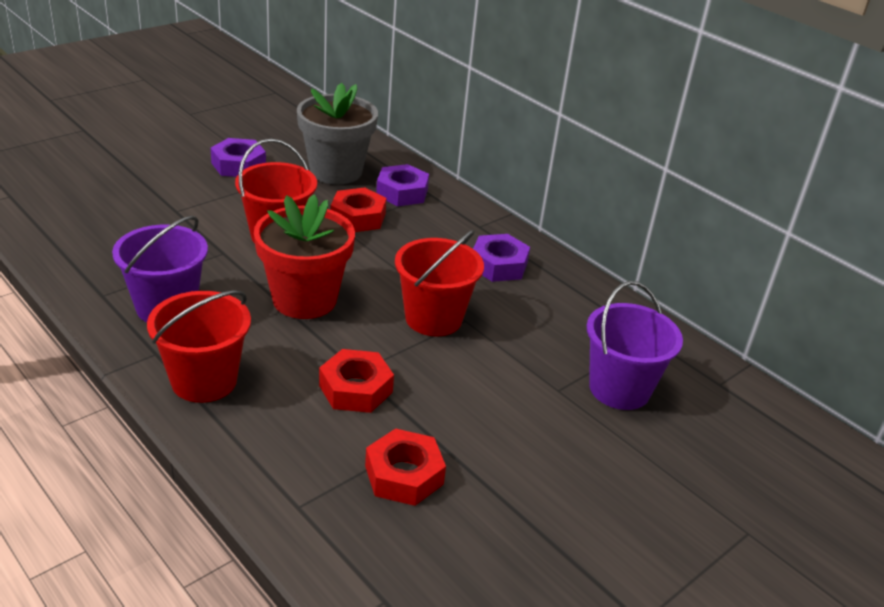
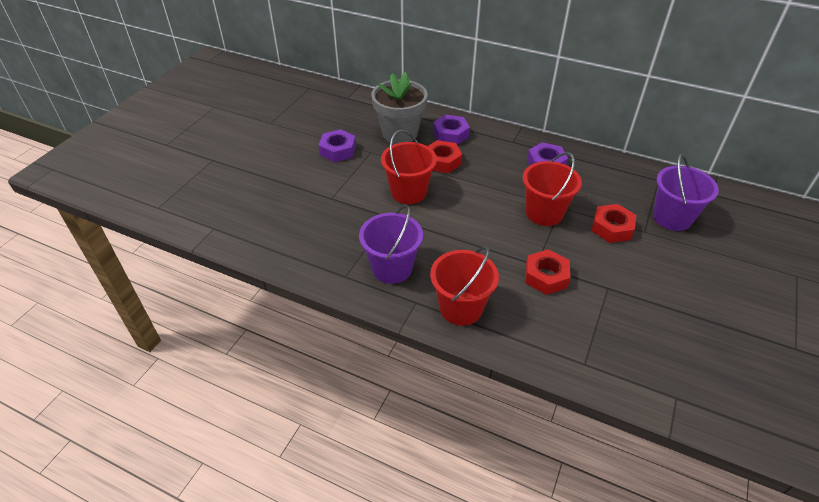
camera: 20 degrees left, 10 degrees up
red flower pot [254,194,355,319] -> none
red nut [365,428,446,506] -> red nut moved to [592,204,636,243]

